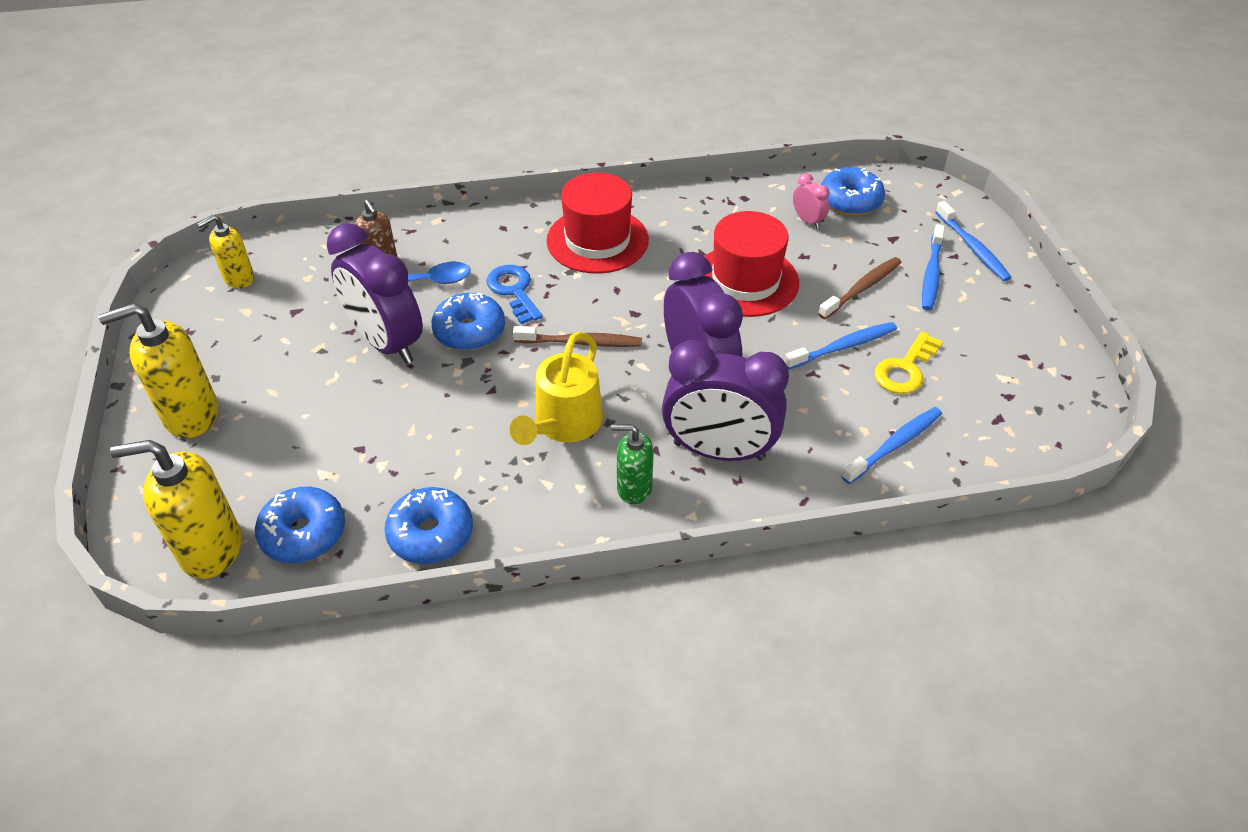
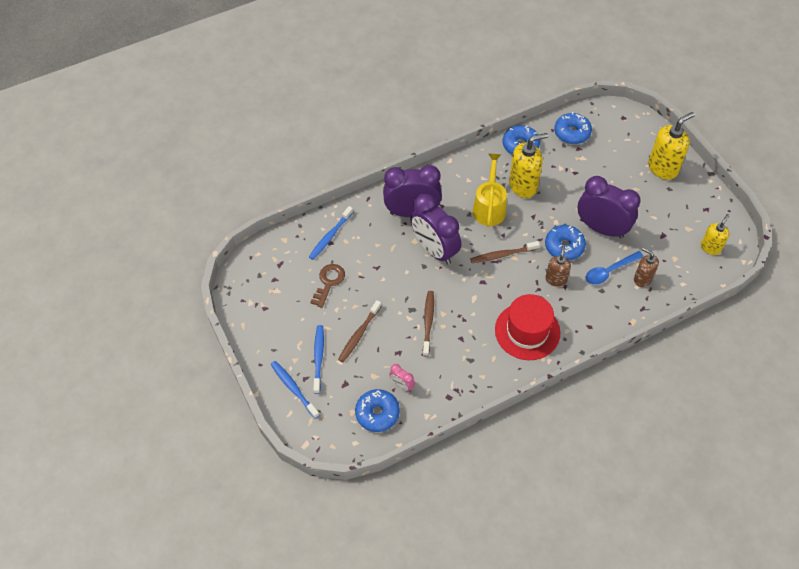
camera: 165 degrees right, 10 degrees up
yellow soap dispenser [110,440,242,579] -> yellow soap dispenser moved to [509,133,548,198]
blue key [486,265,543,324] -> brown soap dispenser [546,245,571,287]
green soap dispenser [611,424,654,505] -> none
red hat [703,211,799,317] -> brown toothbrush [423,291,434,357]
blue toothbrush [784,322,897,369] -> none
yellow key [875,332,943,394] -> brown key [310,264,345,308]

